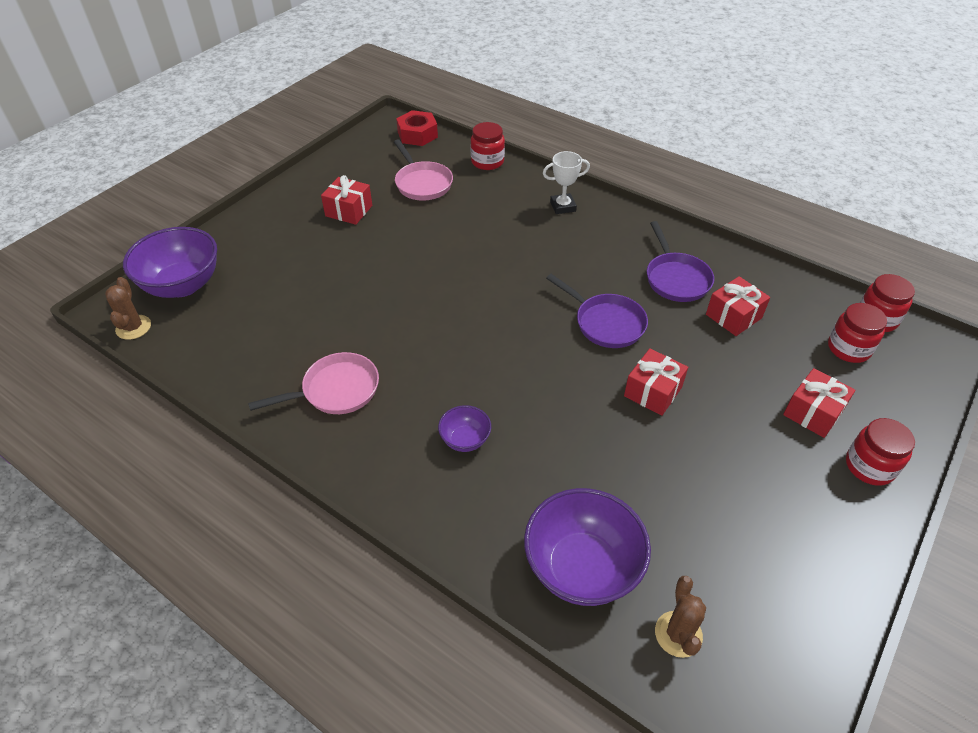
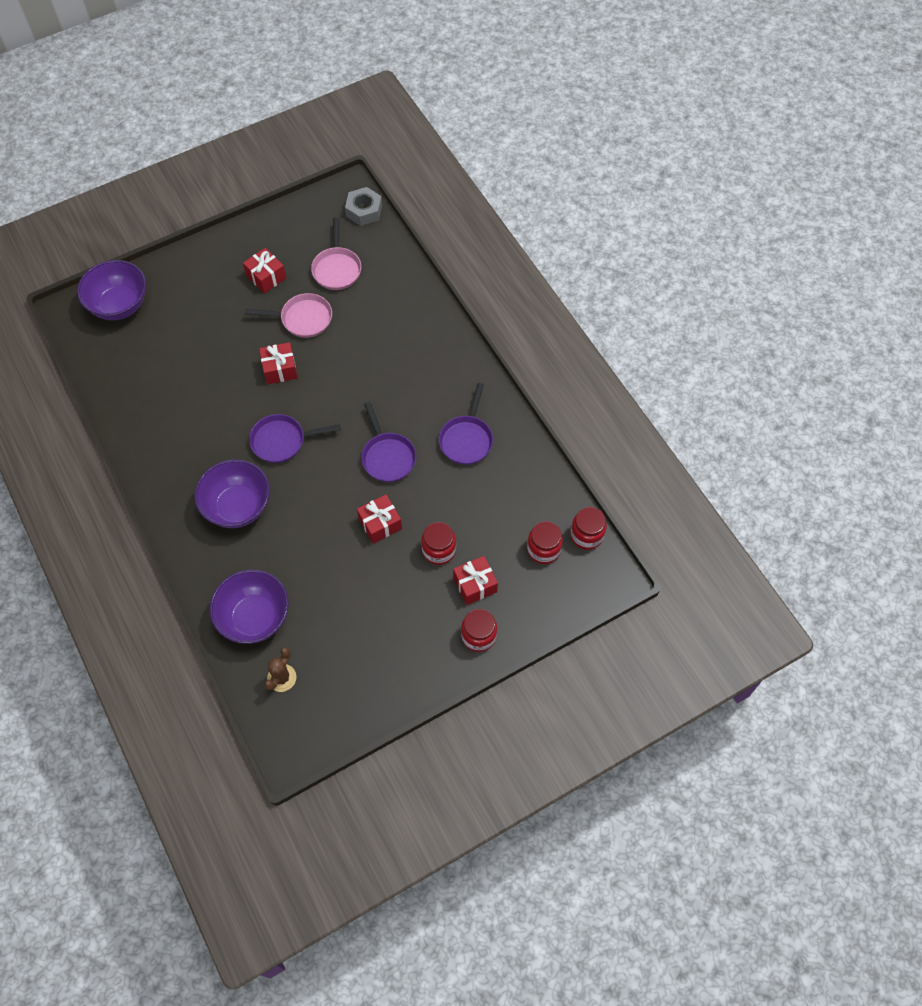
camera: 25 degrees right, 15 degrees up
brown cactus [105,277,151,340] -> none
pink pan [248,352,379,414] -> pink pan moved to [245,293,332,338]
red nut [396,110,438,146] -> grey nut [345,187,382,226]
purple bowl [438,405,491,452] -> purple bowl [194,459,270,528], size x2.02
red jar [470,122,505,170] -> red jar moved to [421,522,456,565]
white trophy [543,151,590,214] -> none
red gift [706,276,770,336] -> red gift moved to [259,342,298,384]
none -> purple pan [249,414,341,463]

